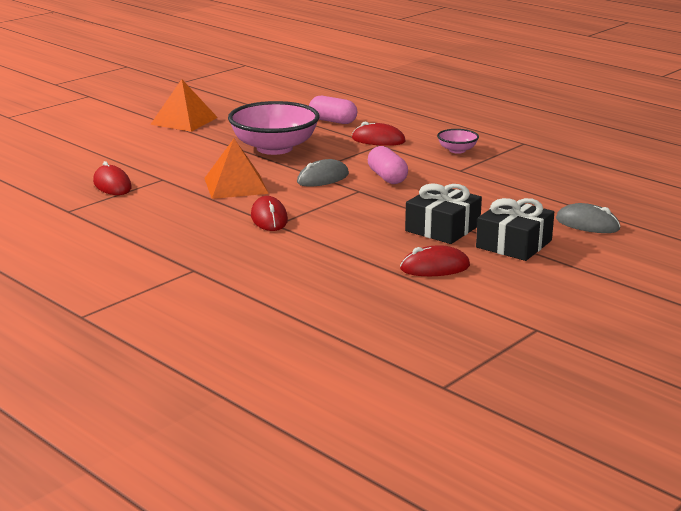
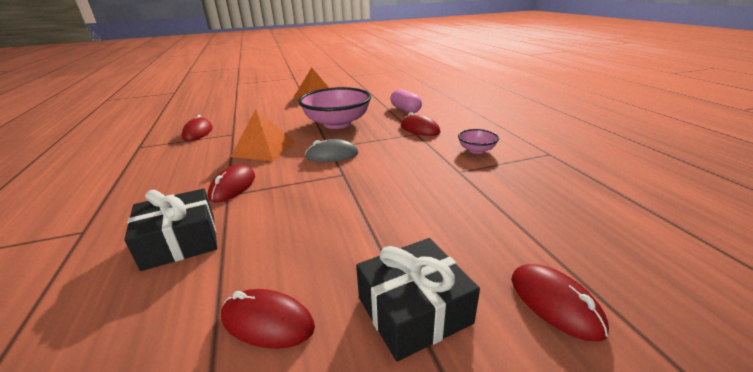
camera: 30 degrees right, 5 degrees up
pink capsule [368,146,408,184] -> none
black gift [405,183,482,244] -> black gift moved to [124,189,217,271]
grey mouse [556,203,620,233] -> red mouse [512,264,609,342]

